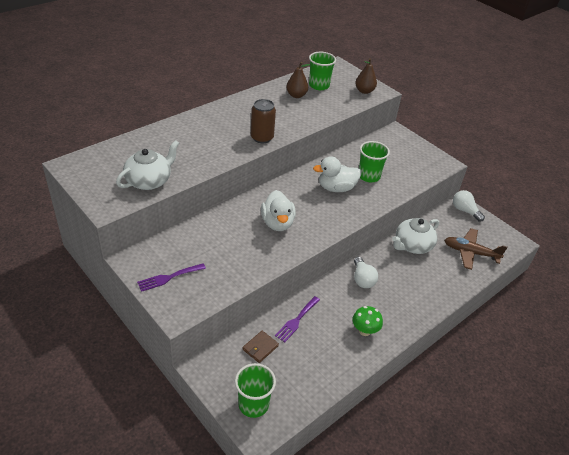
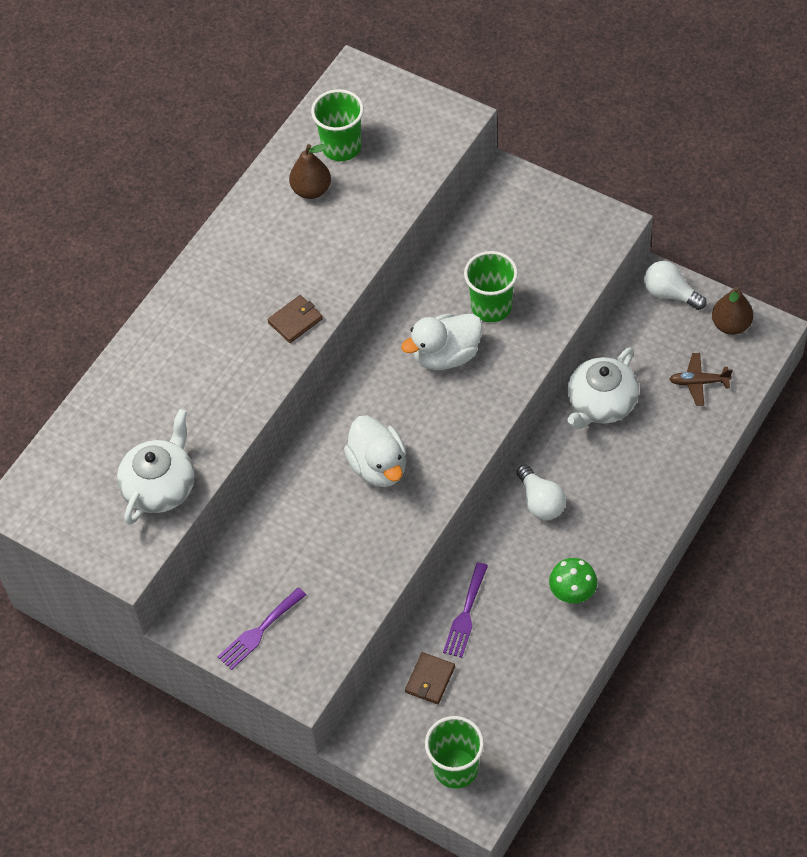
camera: 10 degrees left, 15 degrees up
brown can [251,99,276,144] -> brown wallet [267,295,323,343]
brown pear [355,58,377,94] -> brown pear moved to [712,287,753,335]
brown plane [444,228,508,270] -> brown plane [669,353,733,406], size x0.61

